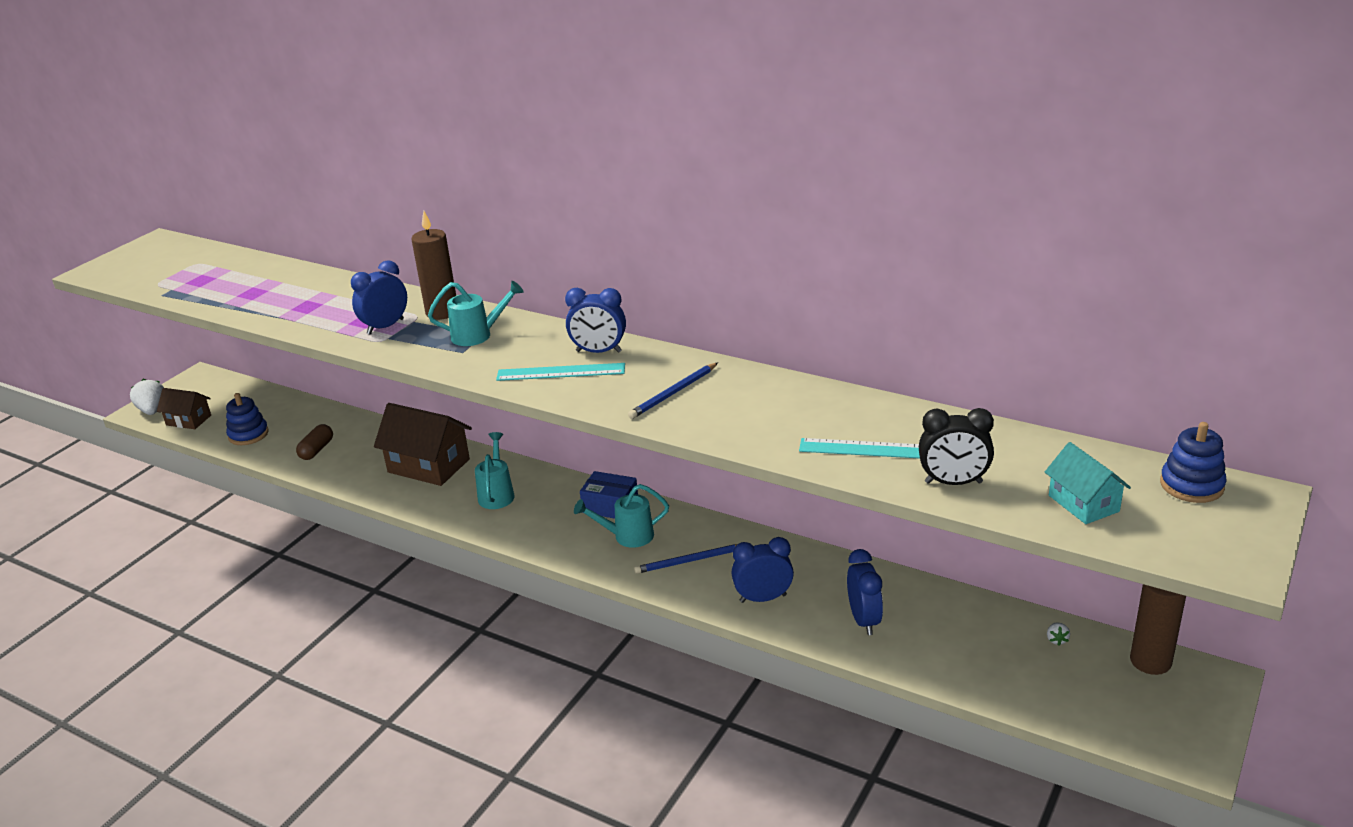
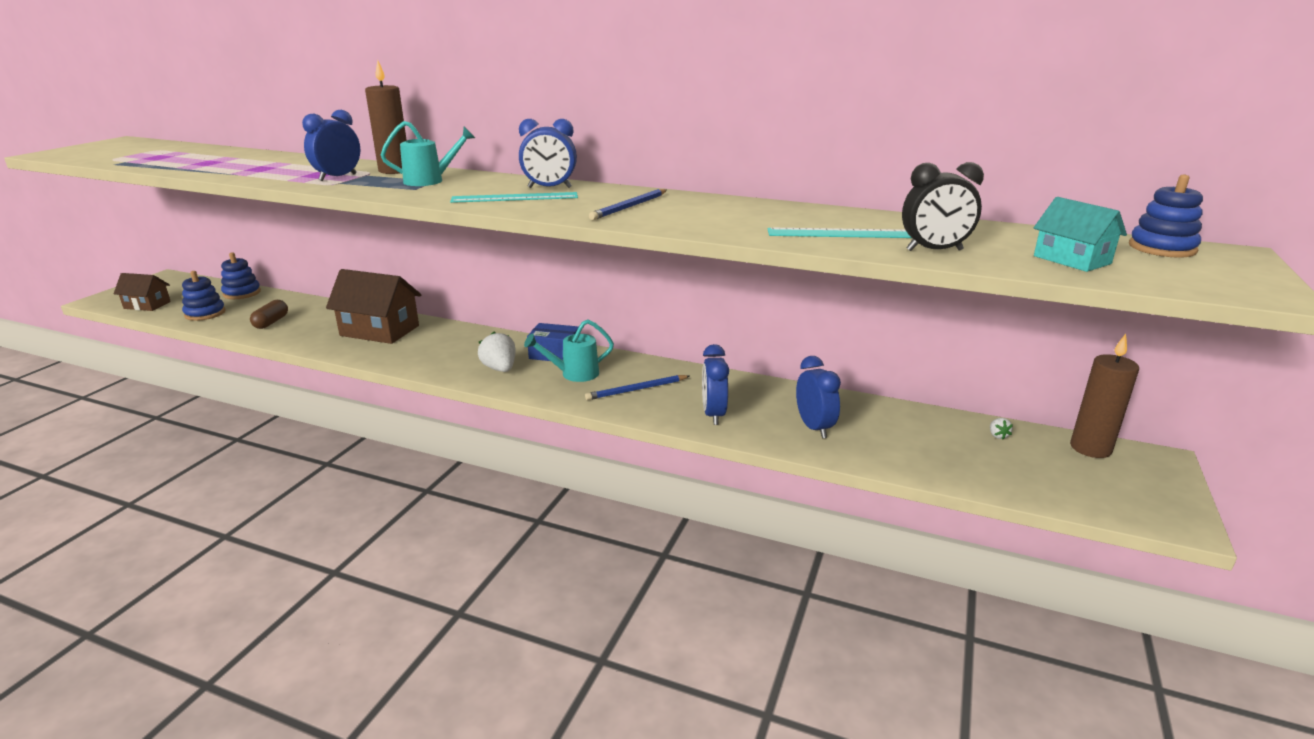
camera: 10 degrees left, 5 degrees down
white strawberry [130,379,164,415] -> white strawberry moved to [478,332,516,372]
turquoise watering can [475,432,514,509] -> none
blue clock [731,537,794,603] -> blue clock turned 75 degrees counterclockwise [702,344,729,425]
none -> blue stacking toy [221,253,261,299]

